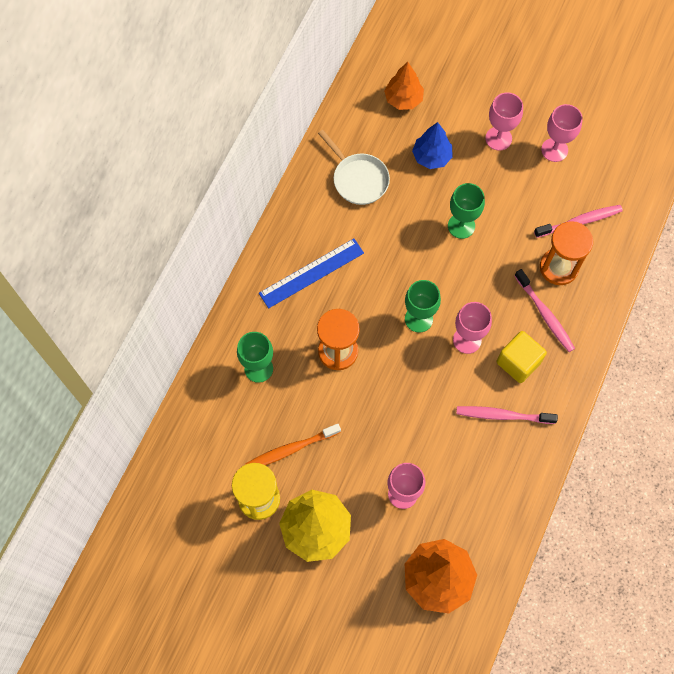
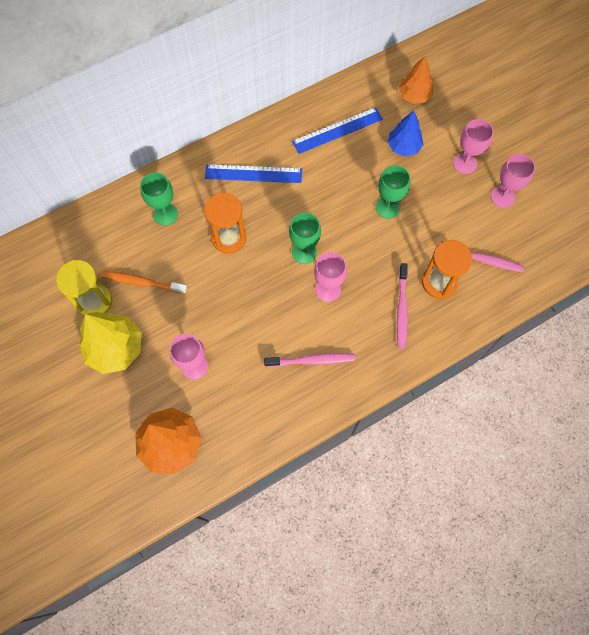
camera: 35 degrees right, 0 degrees up
white pan [318,130,390,205] -> blue ruler [292,107,383,154]
pink toothbrush [456,406,558,424] -> pink toothbrush turned 135 degrees clockwise [264,353,355,367]
yellow cube [497,331,547,383] -> none

